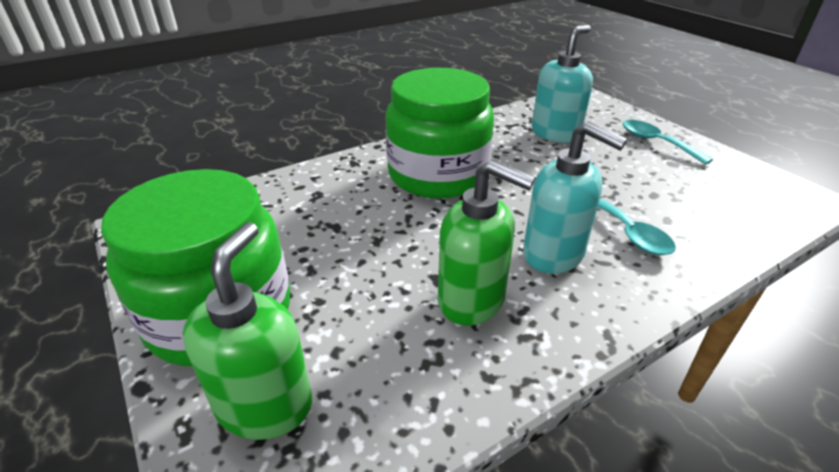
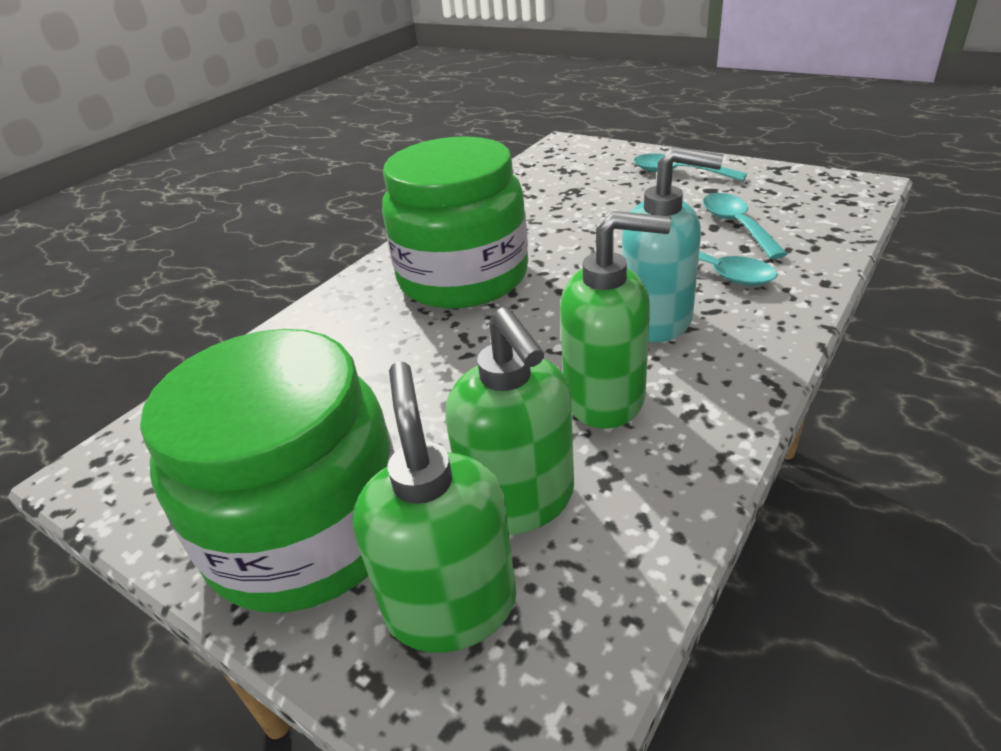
camera: 20 degrees left, 0 degrees up
turquoise soap dispenser [532,25,593,142] -> none
none -> green soap dispenser [445,307,574,535]
none -> turquoise spoon [703,193,787,259]

